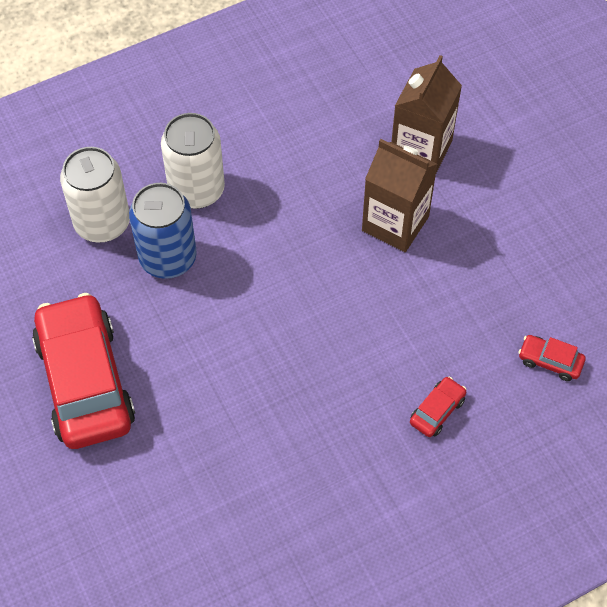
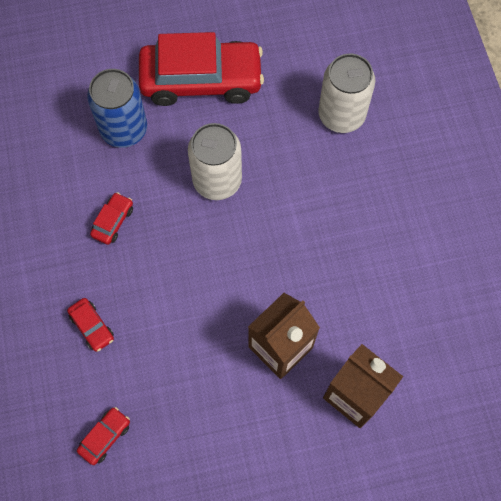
camera: 105 degrees right, 10 degrees up
blue can [129,183,197,279] -> blue can moved to [87,69,147,148]
white can [161,113,225,209] -> white can moved to [188,123,242,200]
none -> red car [90,192,133,245]

